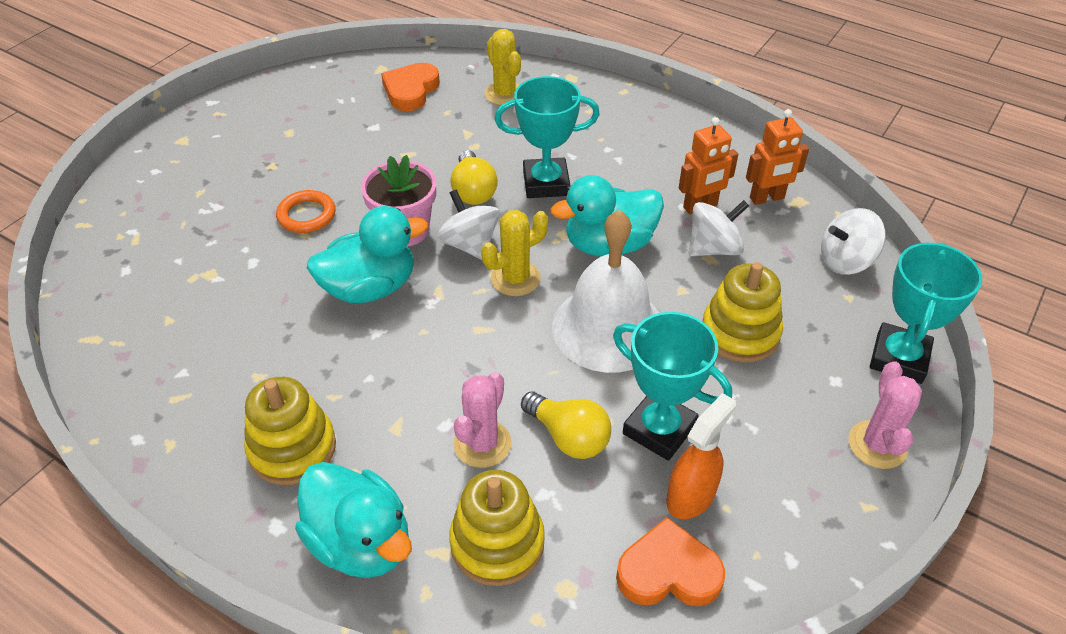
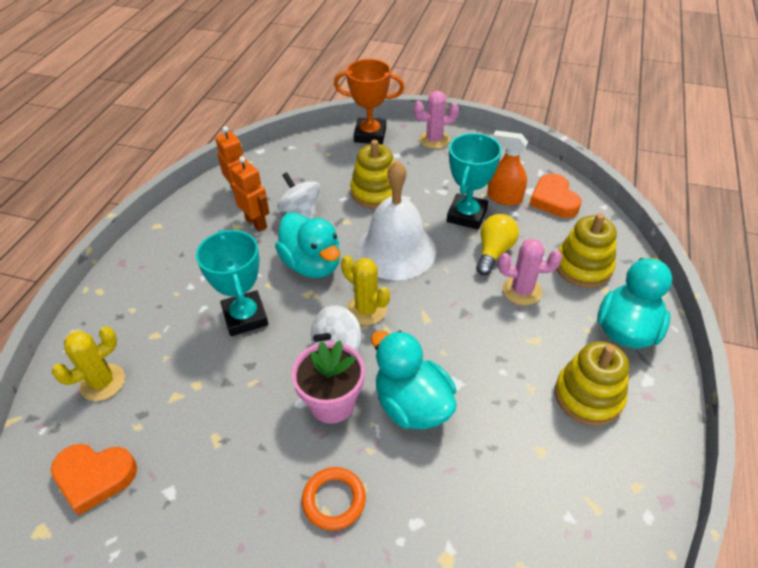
camera: 105 degrees left, 0 degrees up
yellow light bulb [451,150,498,205] -> none
white spinning top [821,208,886,275] -> none
turquoise trophy [870,242,982,384] -> orange trophy [334,59,404,144]

